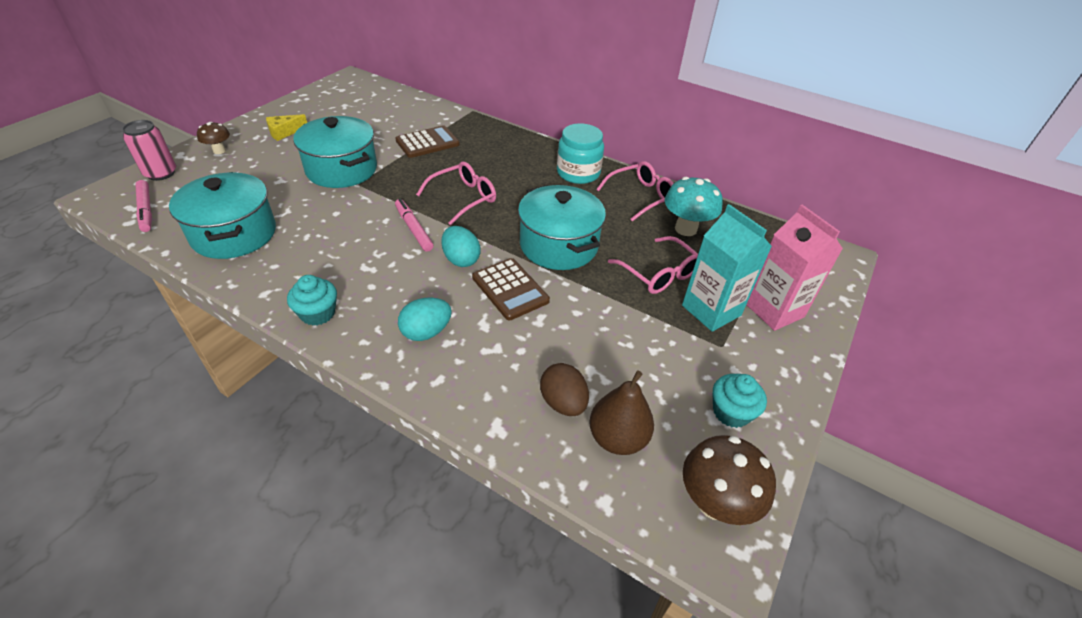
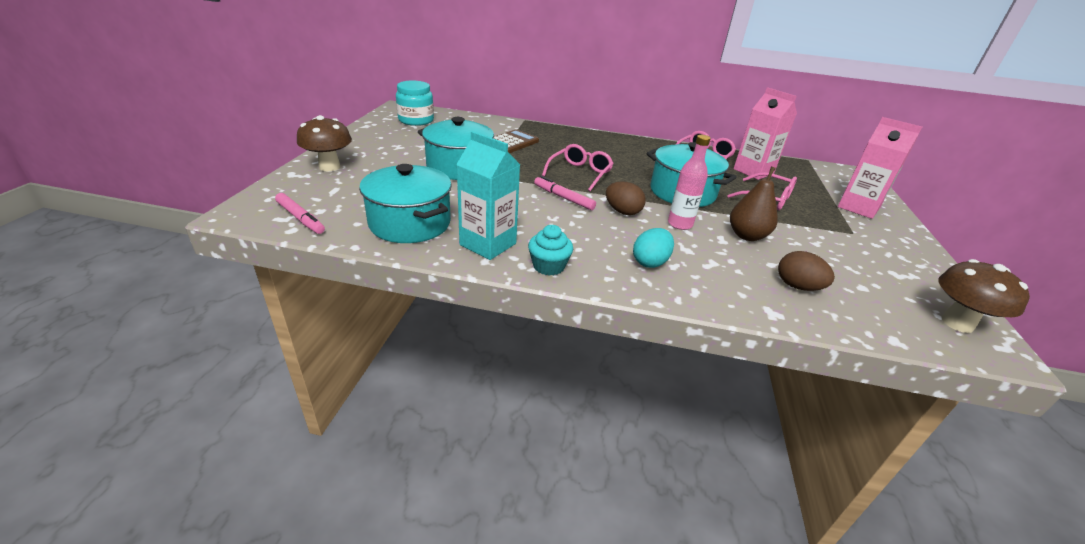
camera: 20 degrees left, 10 degrees down
pink can [122,120,176,181] -> none
brown mushroom [197,122,230,154] -> brown mushroom [297,115,352,171], size x1.71
yellow cheese [266,114,307,141] -> none
turquoise egg [441,226,480,267] -> brown egg [606,181,646,215]
brown calculator [472,258,550,320] -> pink bottle [668,135,711,230]
turquoise jar [557,123,604,184] -> turquoise jar moved to [396,81,434,126]
brown pear [589,371,654,455] -> brown pear moved to [730,167,778,241]
turquoise mushroom [665,177,723,236] -> pink carton [733,87,797,180]
turquoise carton [682,204,772,332] -> turquoise carton moved to [456,131,520,260]
turquoise cupcake [712,374,767,428] -> none

